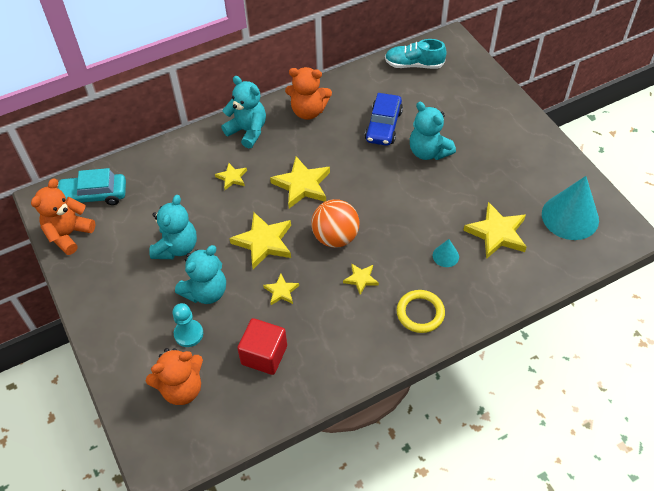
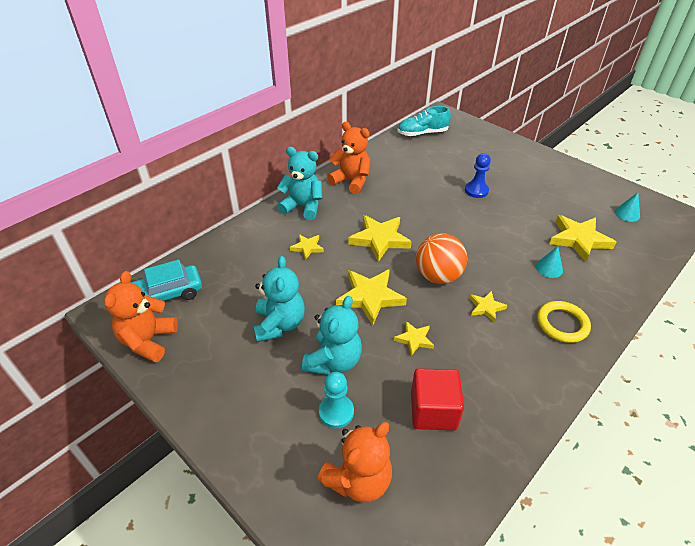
camera: 20 degrees left, 10 degrees down
orange teddy bear [285,67,332,120] -> orange teddy bear turned 135 degrees counterclockwise [327,122,371,194]
blue car [365,93,403,146] -> none
turquoise teddy bear [410,102,456,160] -> blue pawn [465,153,491,198]
turquoise cone [542,176,599,240] -> turquoise cone [615,192,640,222], size x0.46

